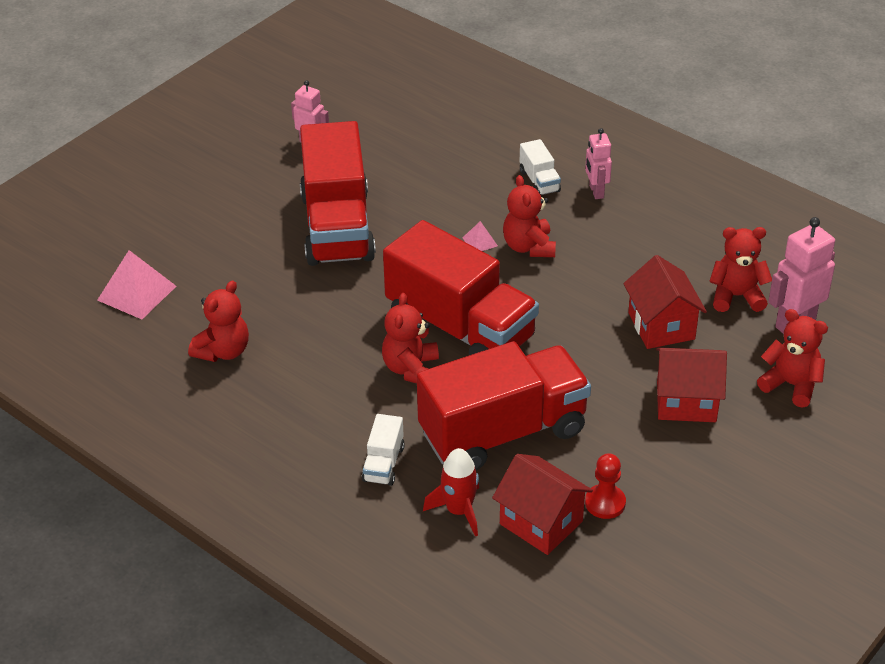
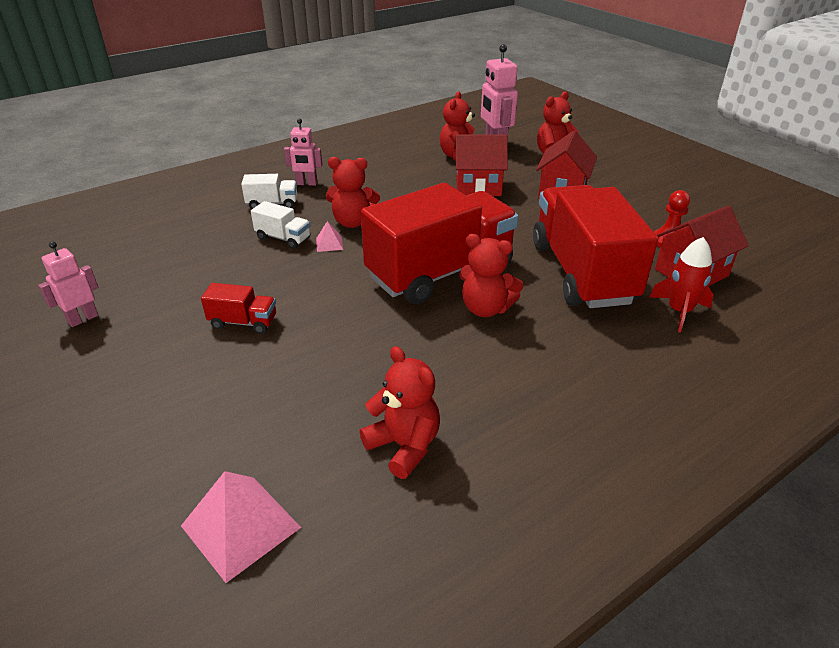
camera: 75 degrees left, 5 degrees down
red truck [300,121,376,266] -> red truck [201,283,276,334], size x0.41
white truck [362,414,405,486] -> white truck moved to [251,201,310,249]

